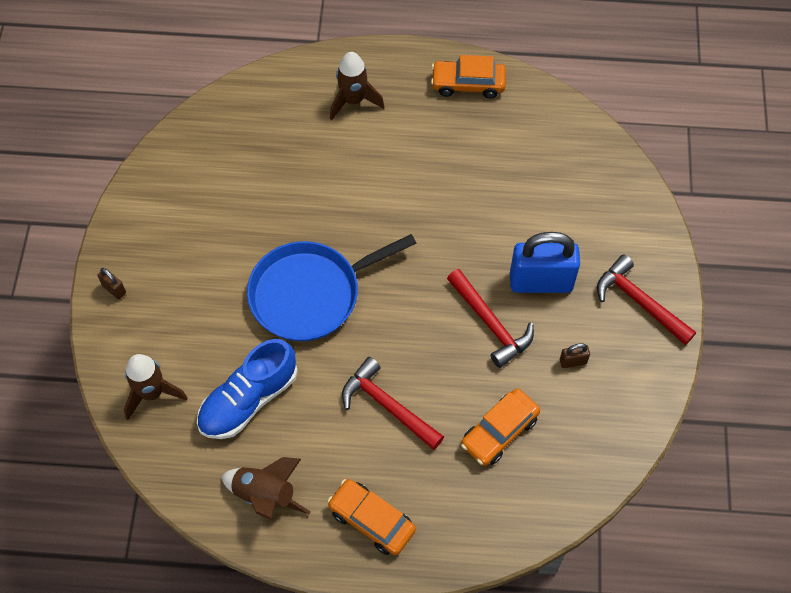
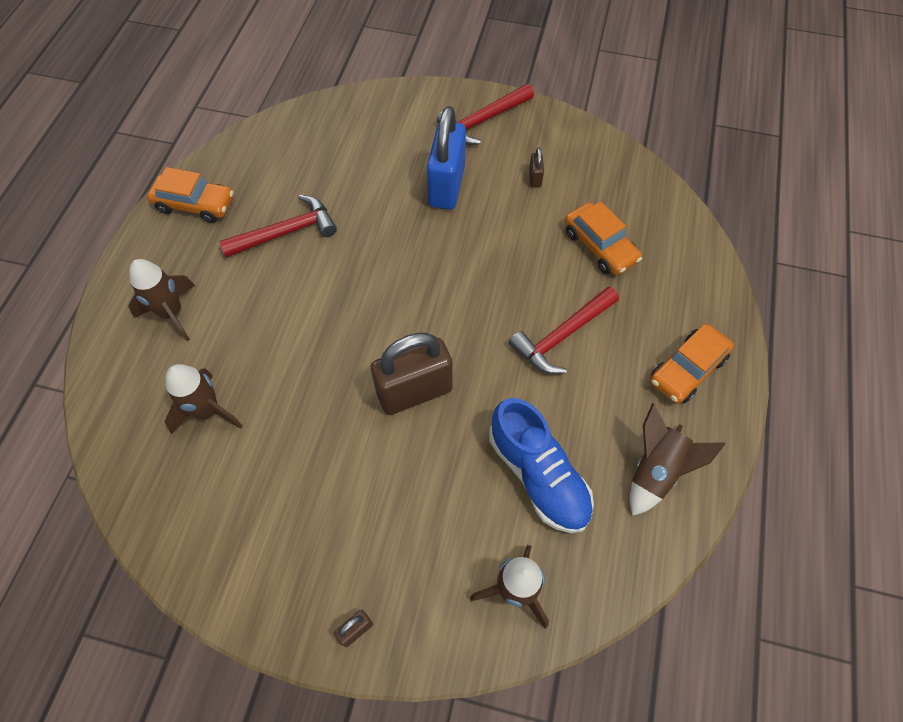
camera: 80 degrees left, 0 degrees up
blue pan [247,234,417,341] -> brown padlock [371,333,453,415]
orange car [431,55,506,99] -> orange car turned 90 degrees counterclockwise [147,167,234,223]
red hammer [447,269,534,368] -> red hammer moved to [219,195,337,258]
none -> brown rocket [165,364,243,435]

